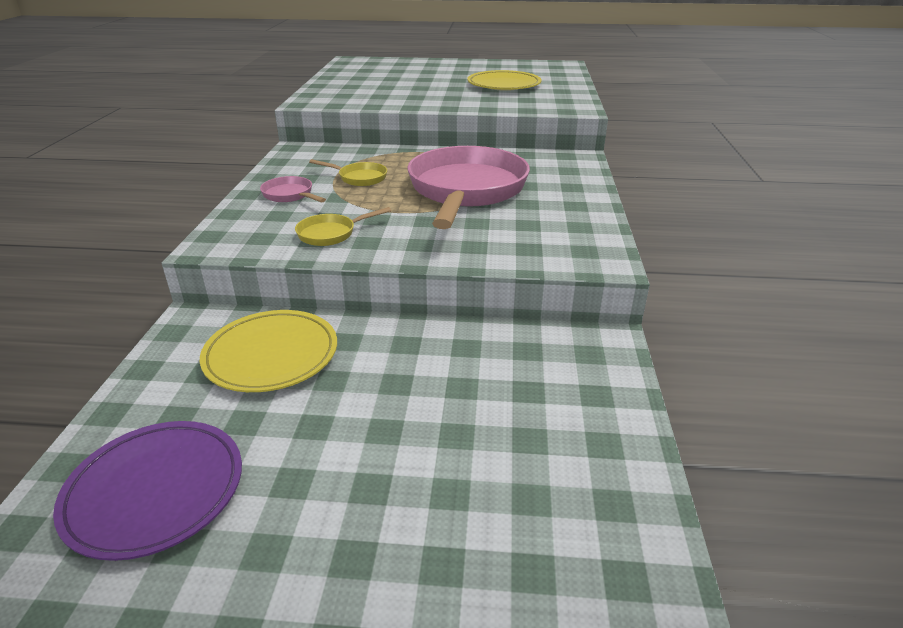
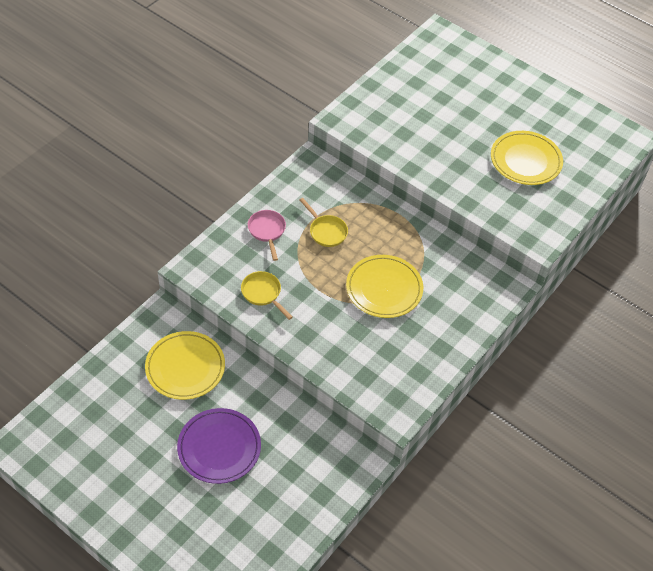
camera: 30 degrees right, 20 degrees up
purple plate [53,421,242,561] -> purple plate moved to [177,408,261,484]
yellow pan [295,207,391,246] -> yellow pan turned 45 degrees clockwise [241,271,293,320]
pink pan [407,146,530,229] -> yellow plate [346,255,423,318]

